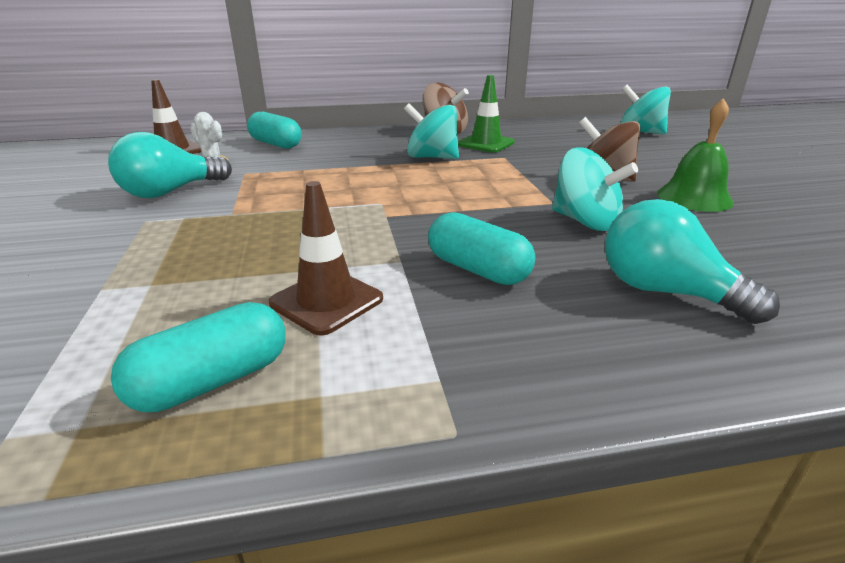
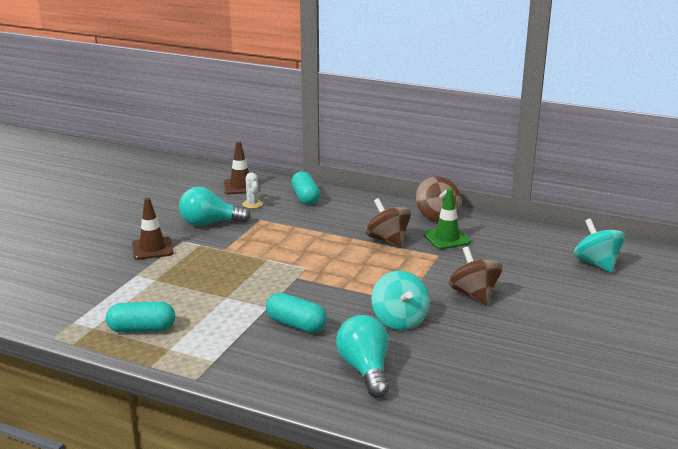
camera: 35 degrees right, 5 degrees down
brown traffic cone [269,181,383,336] -> brown traffic cone moved to [132,198,173,260]
turquoise spinning top [404,103,459,159] -> brown spinning top [365,198,411,248]
turquoise capsule [428,212,535,285] -> turquoise capsule turned 45 degrees counterclockwise [266,293,327,333]
green bell [657,98,734,212] -> none

